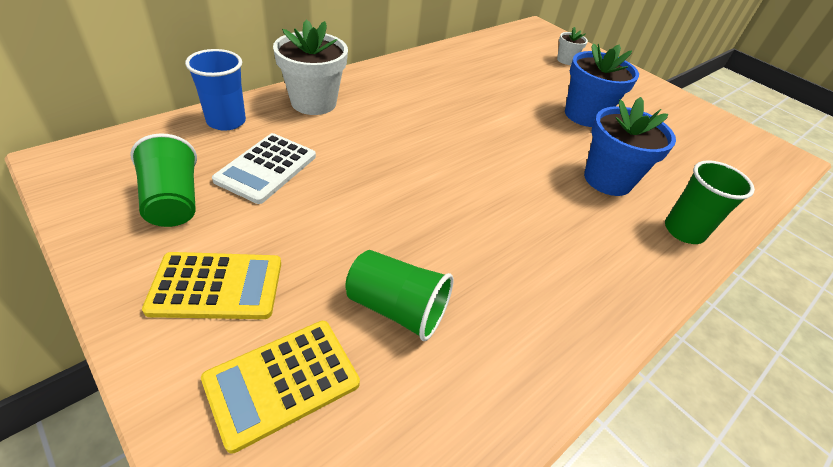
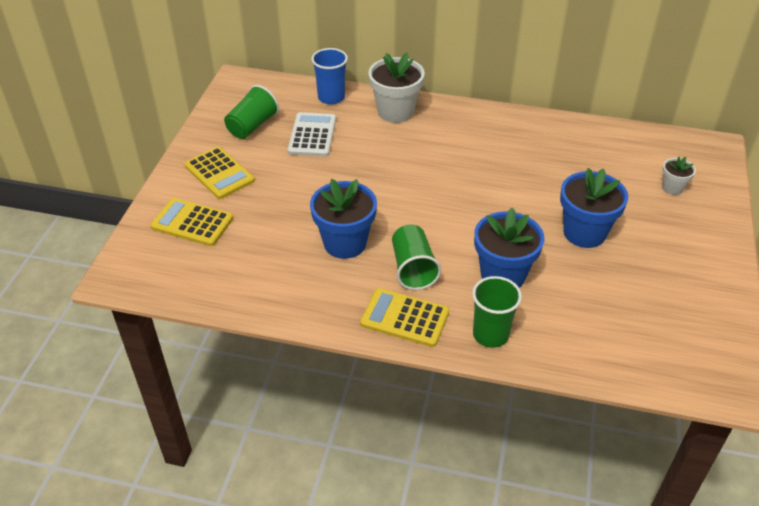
camera: 60 degrees right, 0 degrees up
white calculator [212,133,316,204] -> white calculator turned 105 degrees clockwise [288,112,336,156]
green cup [345,250,453,341] -> green cup moved to [392,224,441,290]
none -> blue flower pot [310,179,377,259]
none -> yellow calculator [360,288,449,347]

